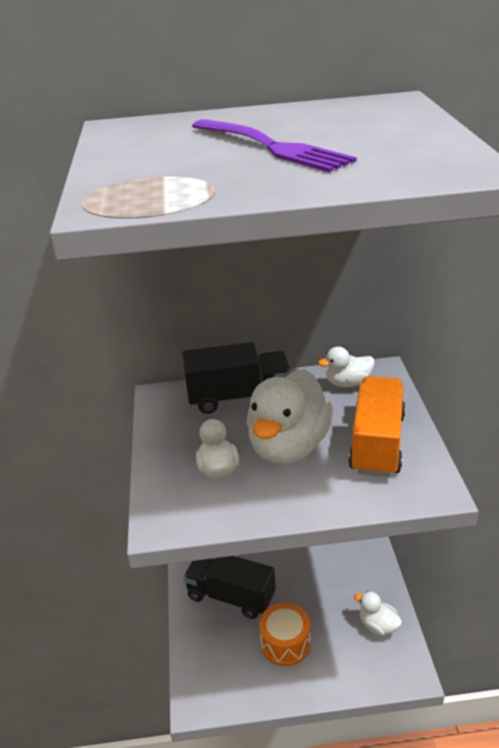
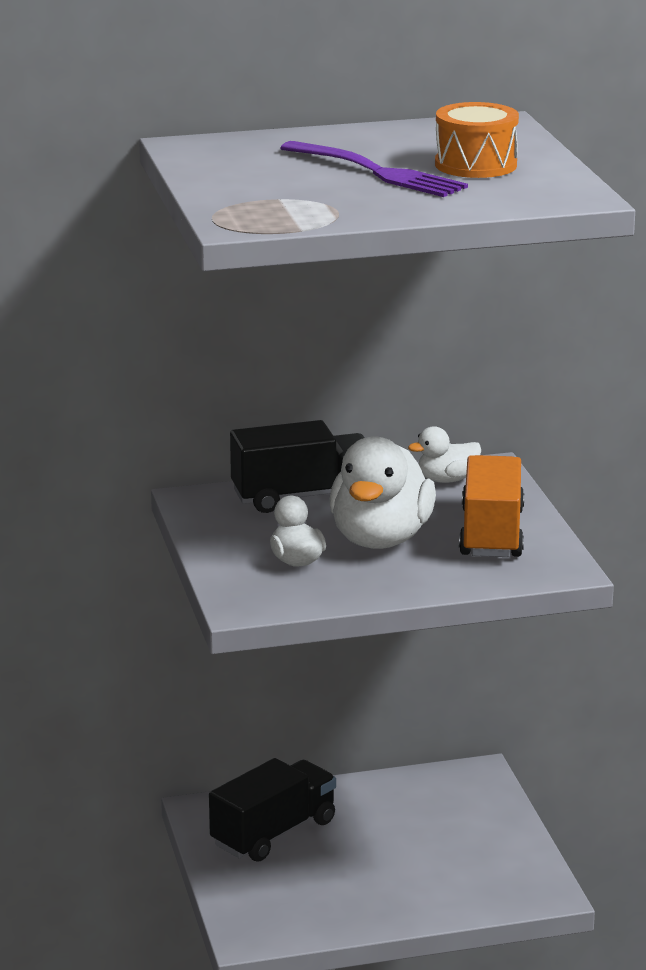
camera: 10 degrees left, 10 degrees down
black truck [183,556,276,619] -> black truck turned 120 degrees clockwise [209,758,336,862]
orange drum [259,602,311,666] -> orange drum moved to [435,102,519,178]
white duck [354,591,402,636] -> none

